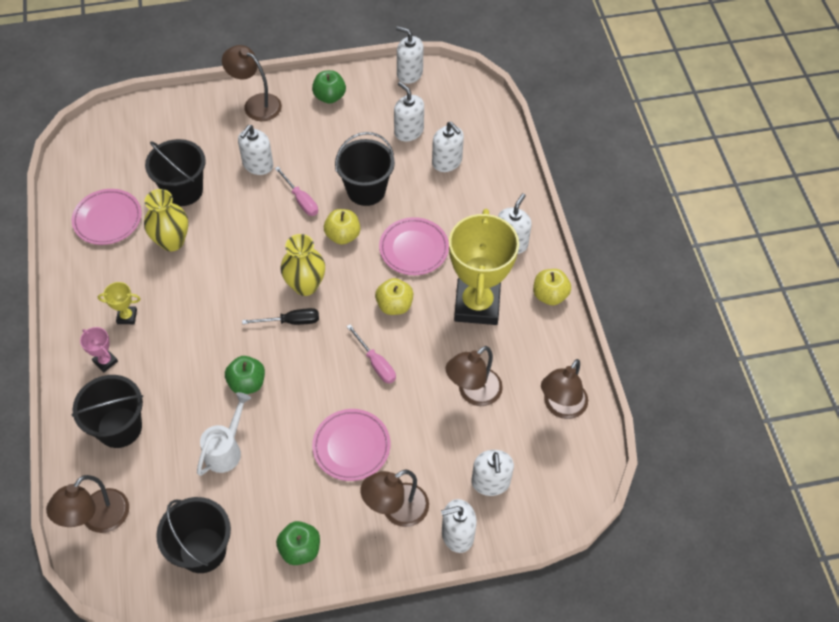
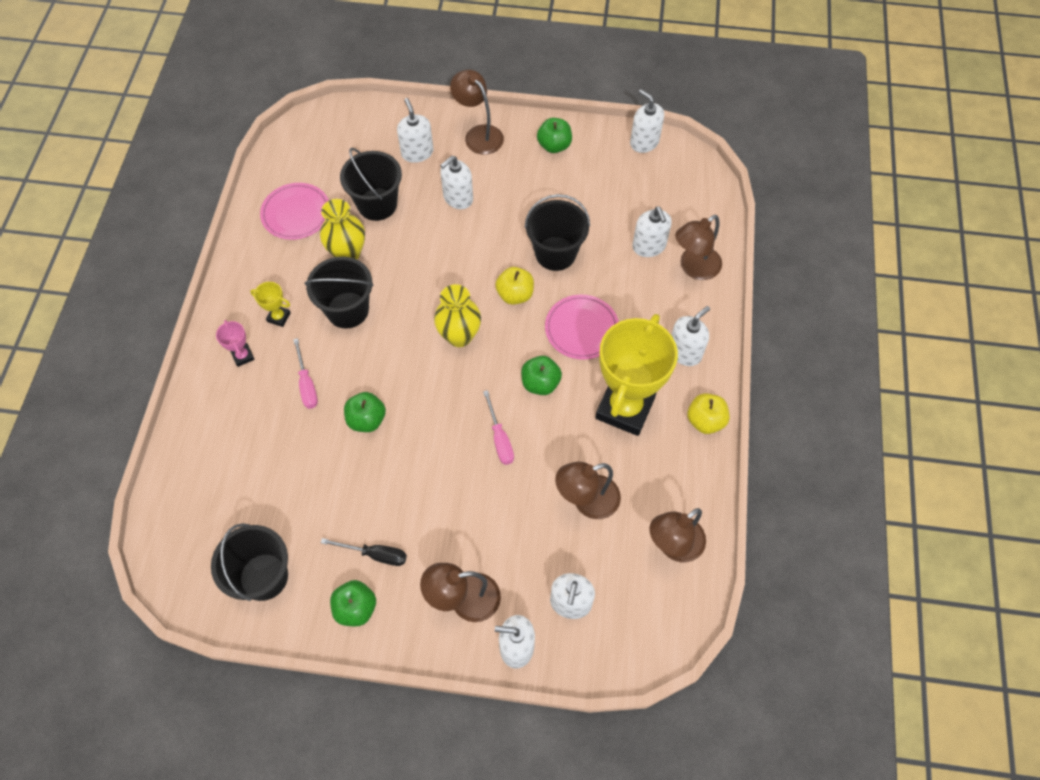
camera: 20 degrees right, 5 degrees up
brown lamp [46,475,129,533] -> brown lamp moved to [675,215,722,280]
black bucket [72,375,143,448] -> black bucket moved to [305,256,374,328]
white watering can [197,392,251,476] -> none
black screwdriver [242,308,319,325] -> black screwdriver moved to [321,538,407,566]
pink screwdriver [275,167,318,216] -> pink screwdriver moved to [293,338,318,409]
pink plate [312,409,391,481] -> none
yellow apple [375,278,414,315] -> green apple [521,356,562,395]
white soap dispenser [394,82,424,141] -> white soap dispenser moved to [397,98,434,163]

